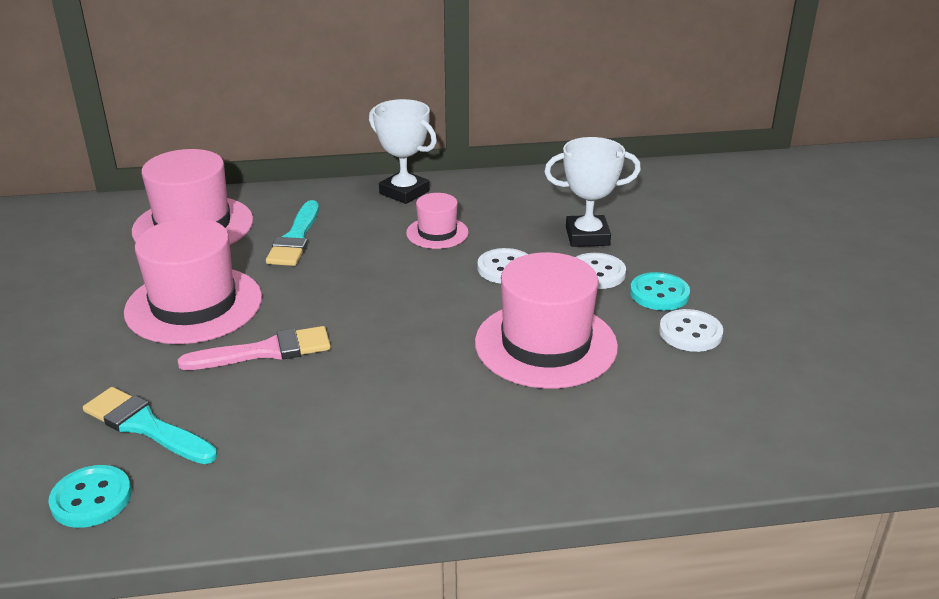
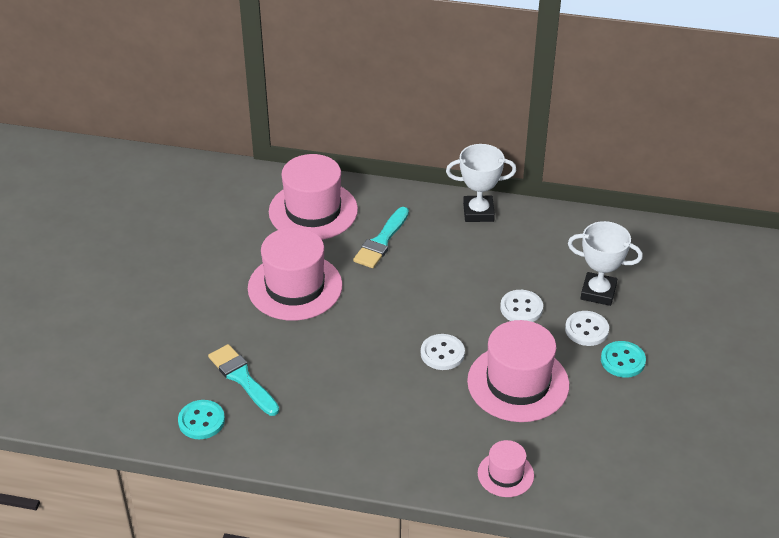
camera: 20 degrees right, 10 degrees up
pink brush [178,326,331,370] -> none
white trophy [369,99,437,204] -> white trophy turned 60 degrees counterclockwise [446,144,517,222]
pink hat [406,193,469,249] -> pink hat moved to [478,440,534,497]
white button [659,309,723,352] -> white button moved to [421,334,465,370]

